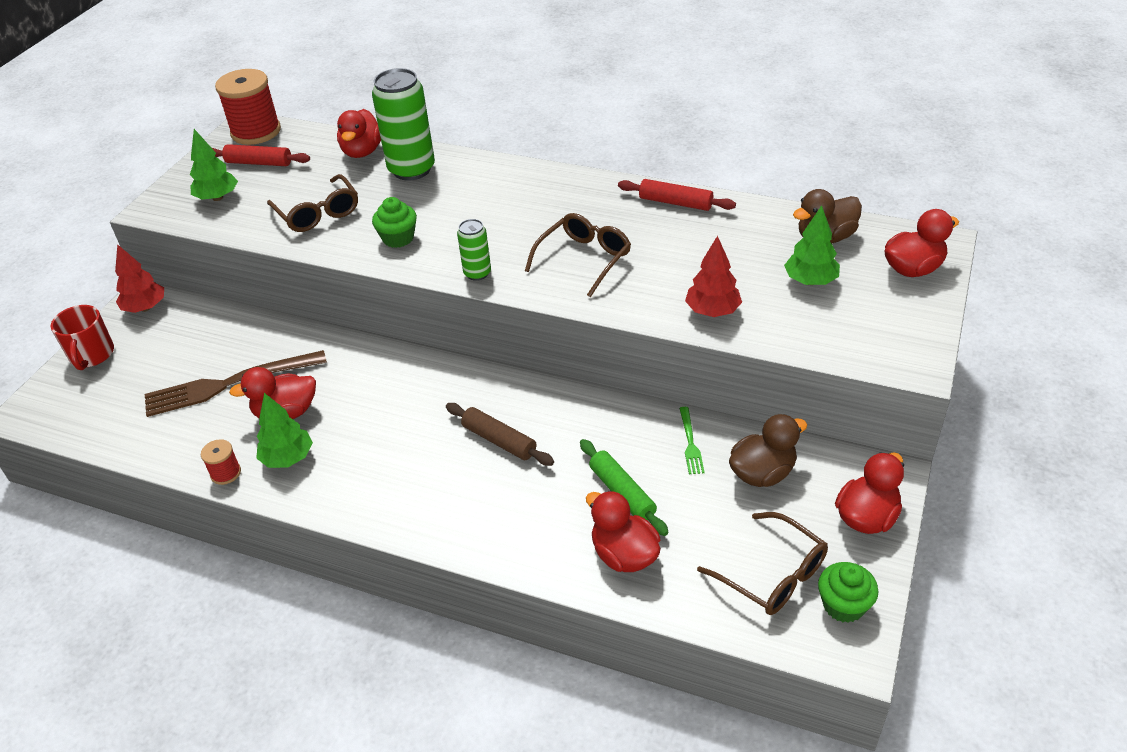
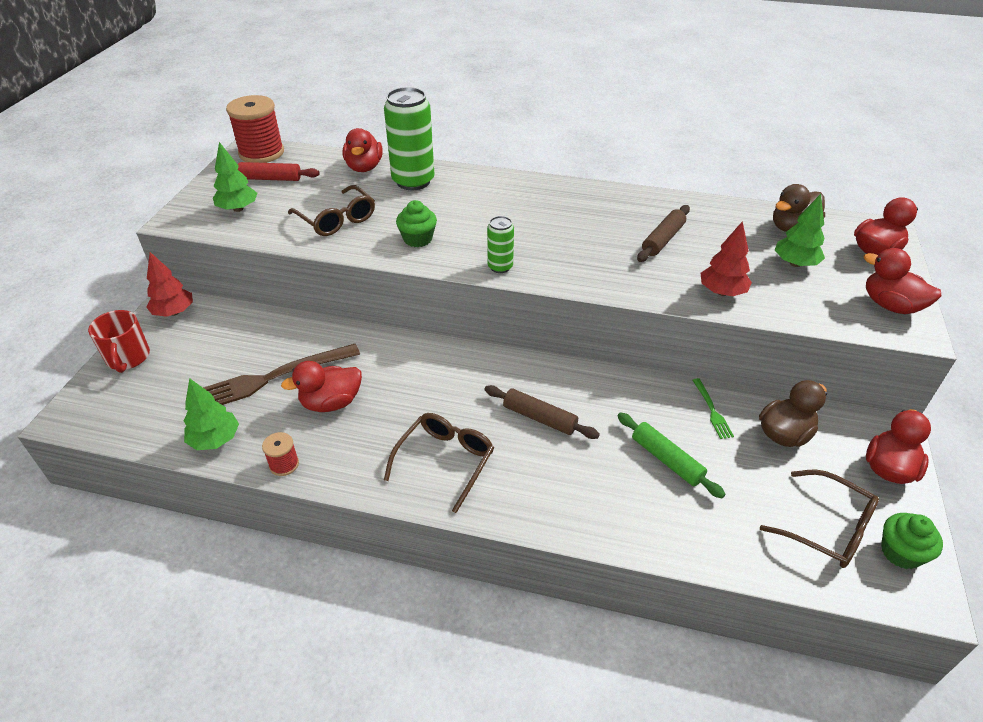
camera: 10 degrees left, 0 degrees up
green tree [256,393,313,468] -> green tree moved to [184,378,239,450]
brown glasses [525,213,631,297] -> brown glasses moved to [384,413,494,513]
red duck [586,491,661,572] -> red duck moved to [864,248,942,314]
red rolling pin [618,179,736,211] -> none
none -> brown rolling pin [637,205,690,262]

